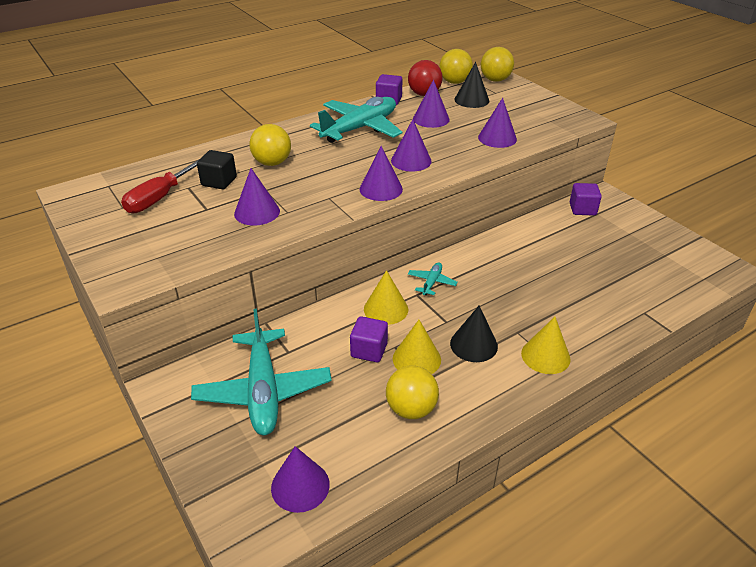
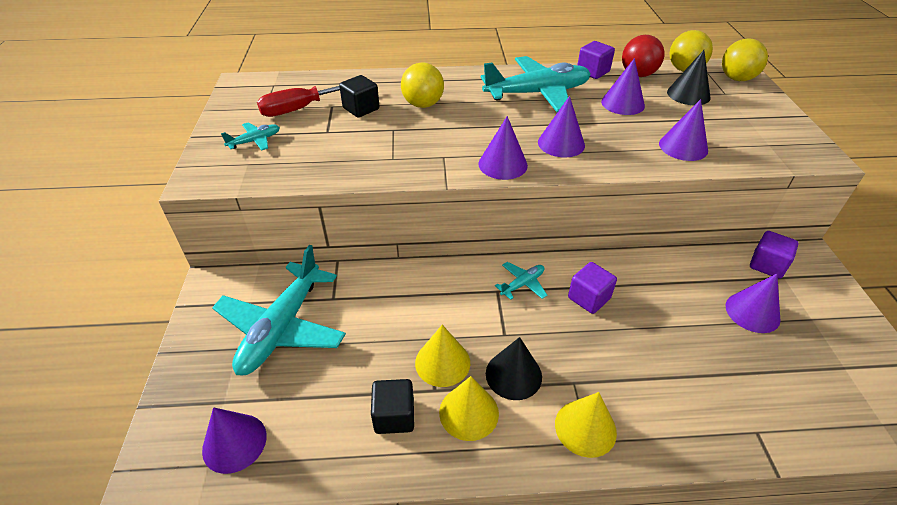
camera: 30 degrees right, 5 degrees up
purple cone [234,168,280,226] -> purple cone moved to [726,274,780,333]
purple cube [350,316,388,362] -> purple cube moved to [568,262,617,314]
yellow cone [364,270,408,325] -> yellow cone moved to [439,376,499,441]
yellow ball [386,365,439,419] -> black cube [371,379,414,434]
none -> turquoise plane [221,122,280,151]

